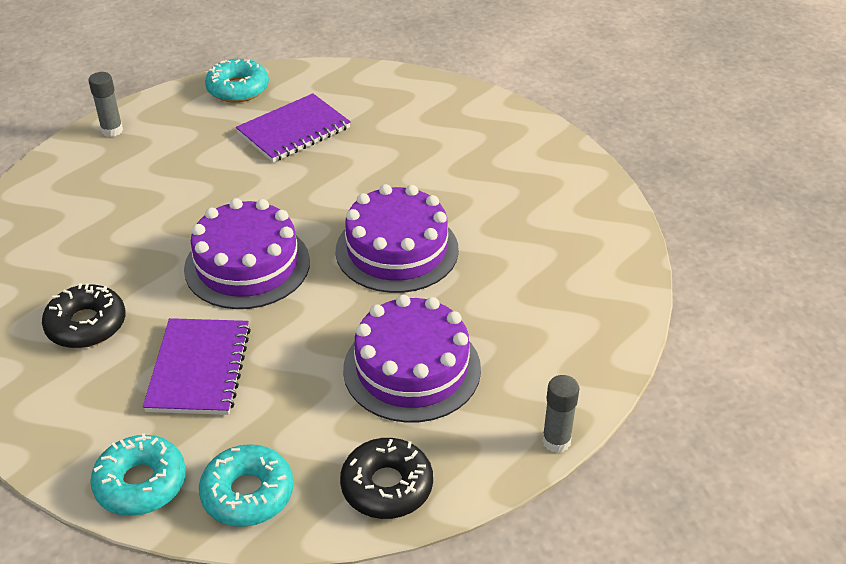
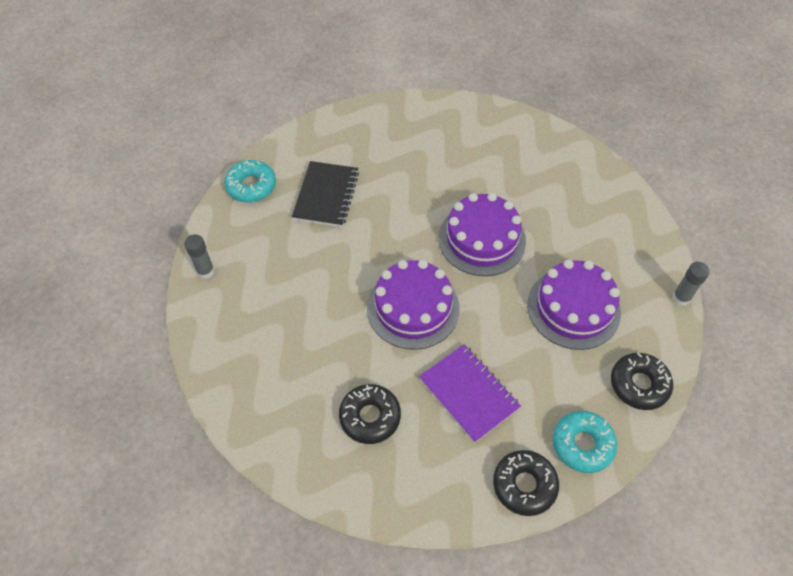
camera: 40 degrees left, 15 degrees up
turquoise donut [90,433,186,516] -> black donut [493,450,559,516]
purple notebook [236,93,351,162] -> black notebook [292,161,359,227]

